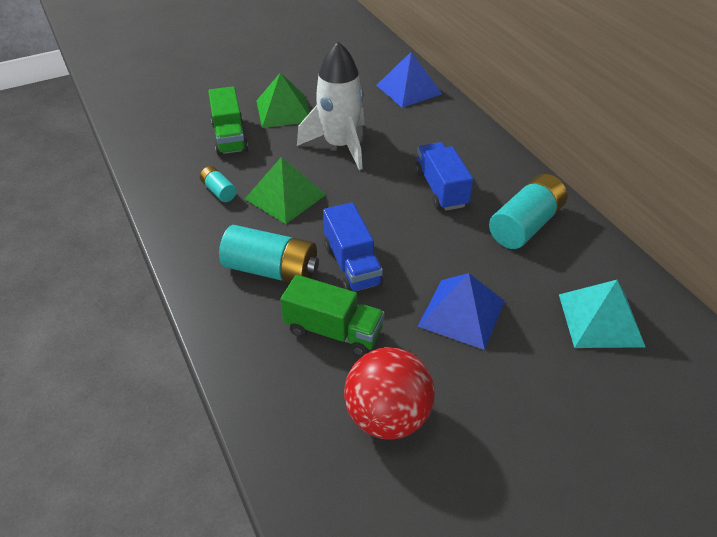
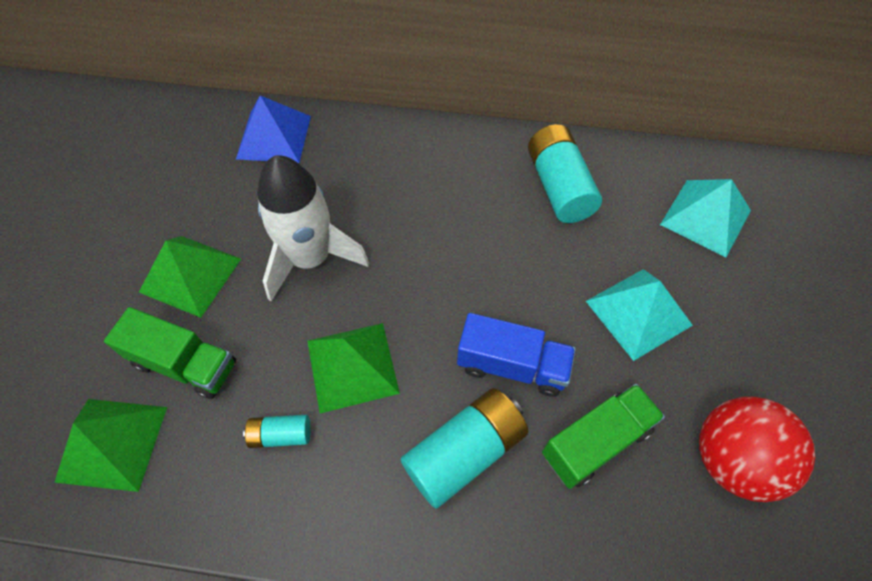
camera: 55 degrees left, 15 degrees up
blue truck [415,142,473,211] -> none
blue pyramid [418,273,505,350] -> turquoise pyramid [586,269,693,361]
none -> green pyramid [54,399,167,492]

